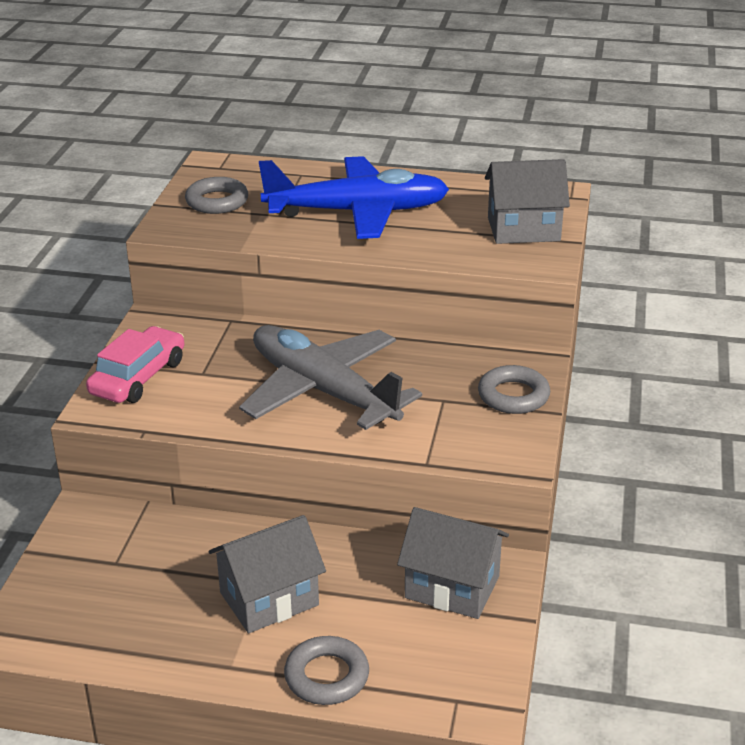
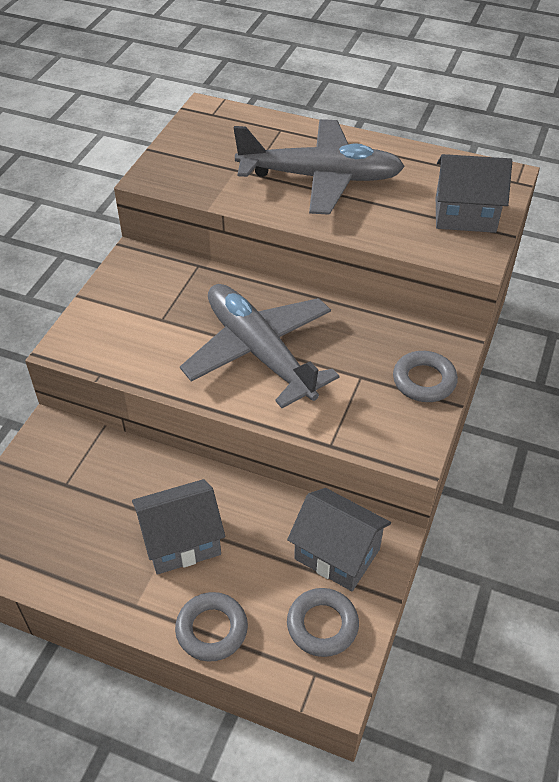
camera: 10 degrees right, 15 degrees up
pink car [86,326,184,403] -> none
grey ring [185,177,248,214] -> grey ring moved to [287,588,359,657]
blue plane [259,156,449,239] -> grey plane [234,119,405,215]

